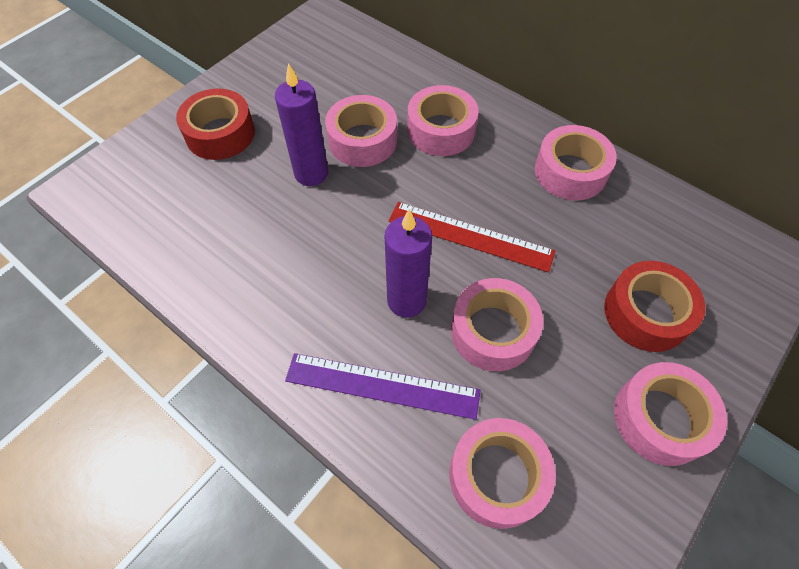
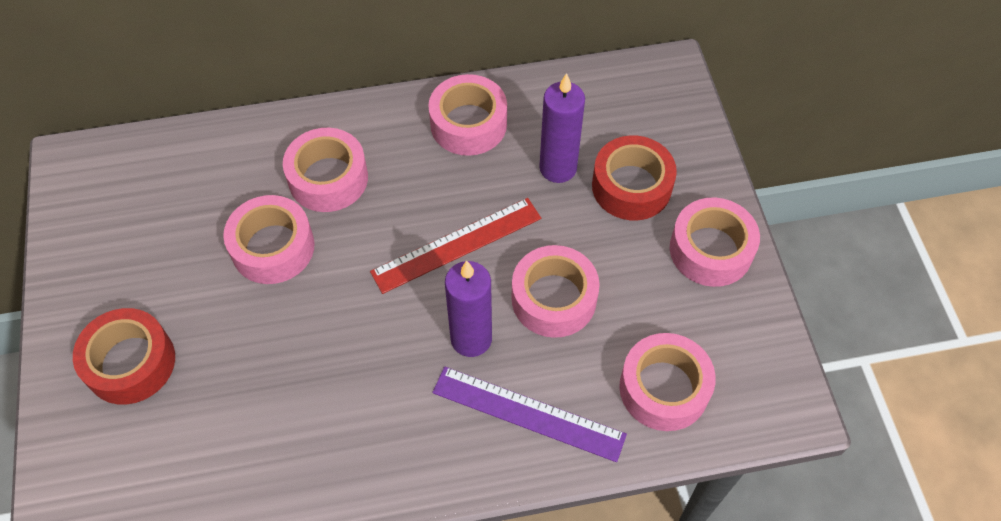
camera: 50 degrees left, 0 degrees up
purple candle [275,63,328,186] -> purple candle moved to [539,73,585,183]
purple ruler [285,353,481,420] -> purple ruler turned 60 degrees clockwise [432,366,627,462]

